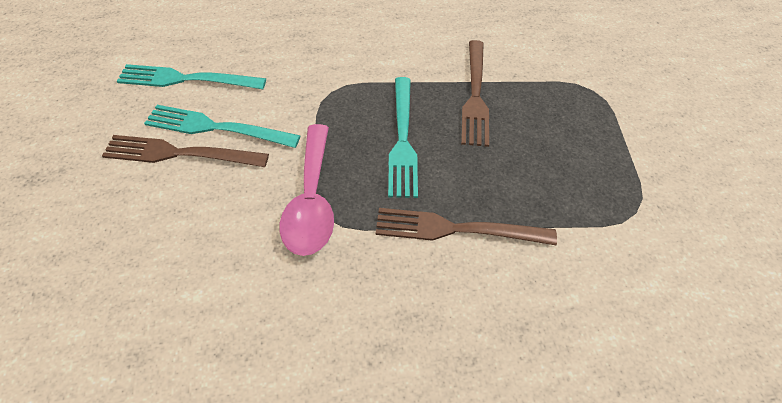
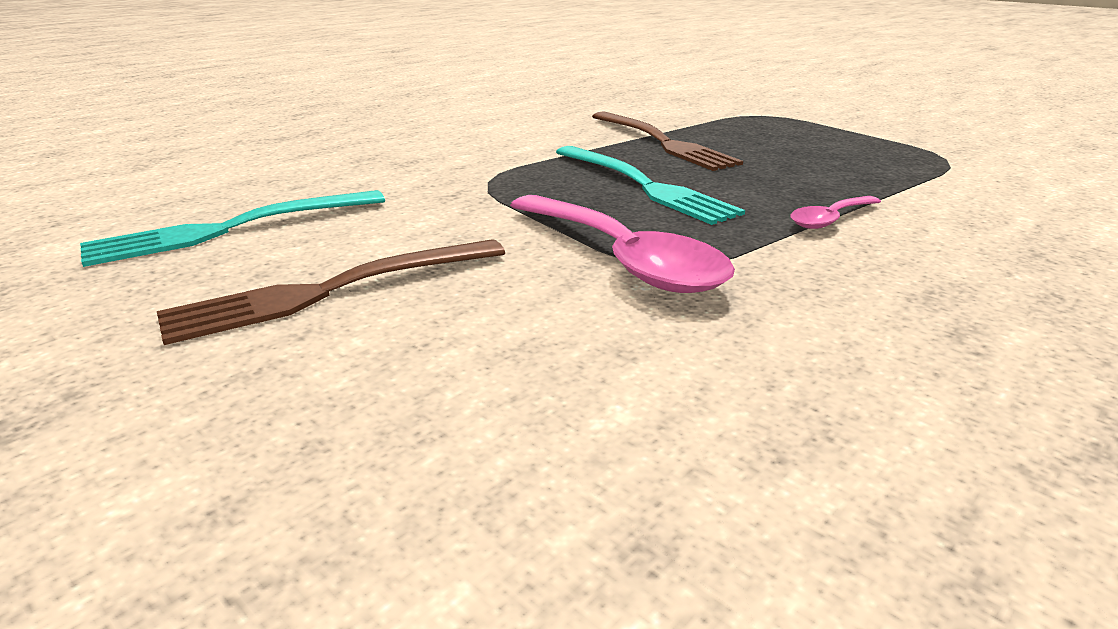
camera: 35 degrees left, 25 degrees down
turquoise fork [144,105,301,148] -> none
brown fork [375,208,557,246] -> pink spoon [791,196,881,229]

